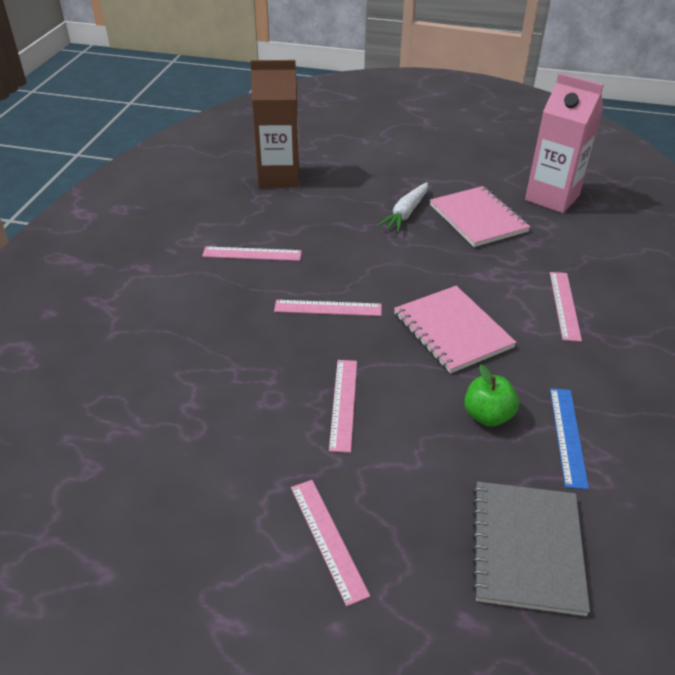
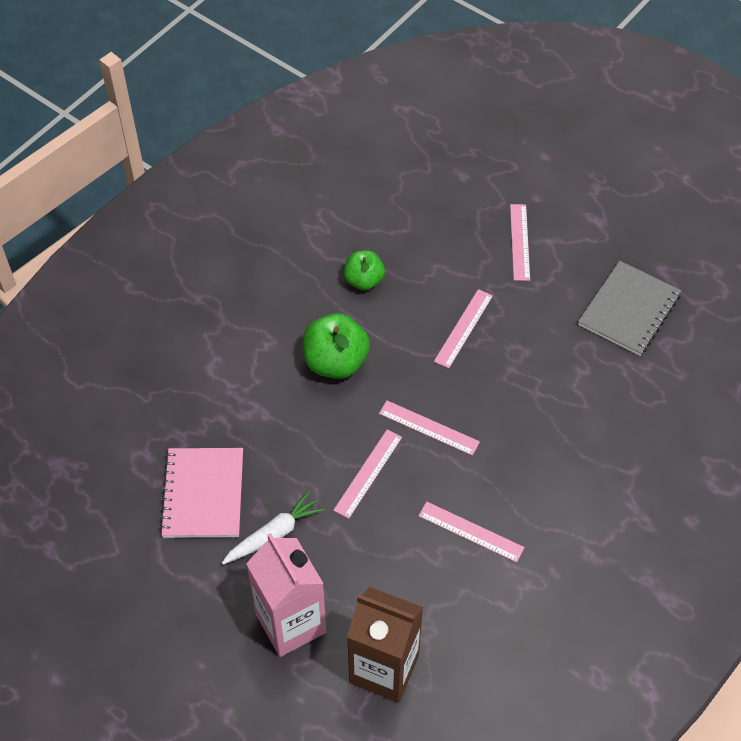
camera: 155 degrees left, 15 degrees up
pink notebook [394,286,517,374] -> green apple [303,313,370,379]
grey notebook [472,482,590,616] -> grey notebook moved to [578,261,681,356]
pink carton [525,73,604,213] -> pink carton moved to [246,533,327,657]
pink ruler [550,272,582,342] -> pink ruler moved to [333,430,402,519]
blue ruler [550,388,589,489] -> none

